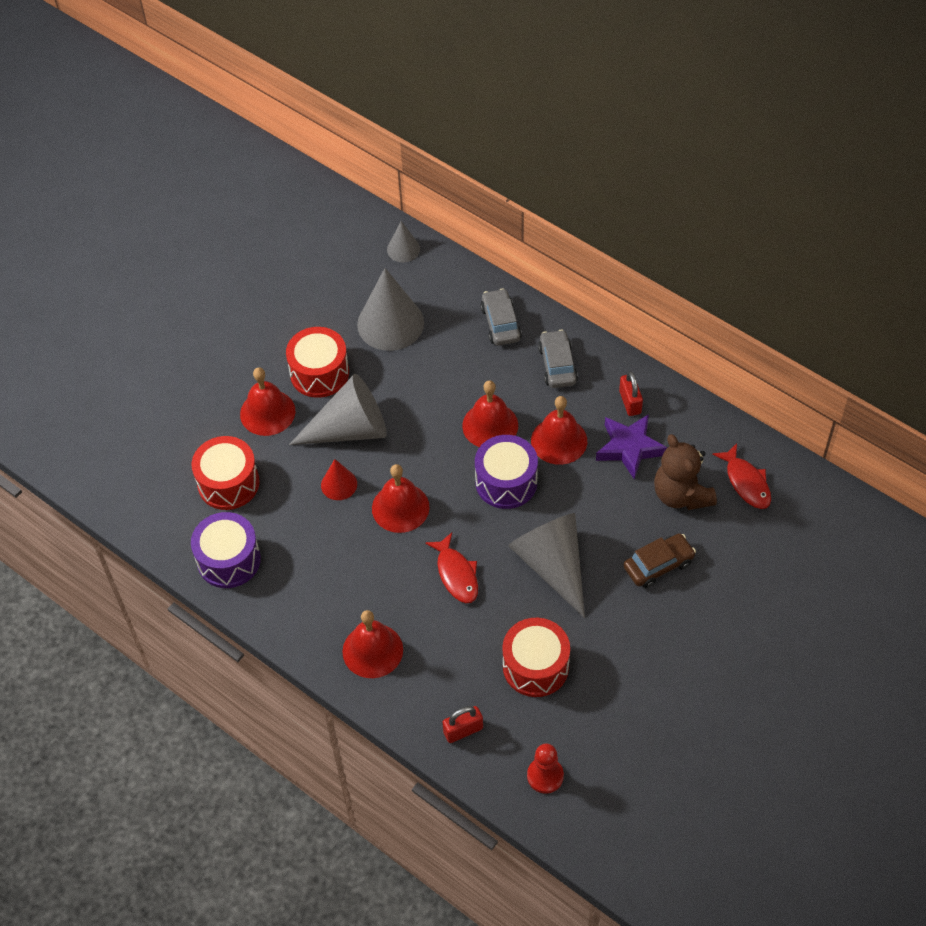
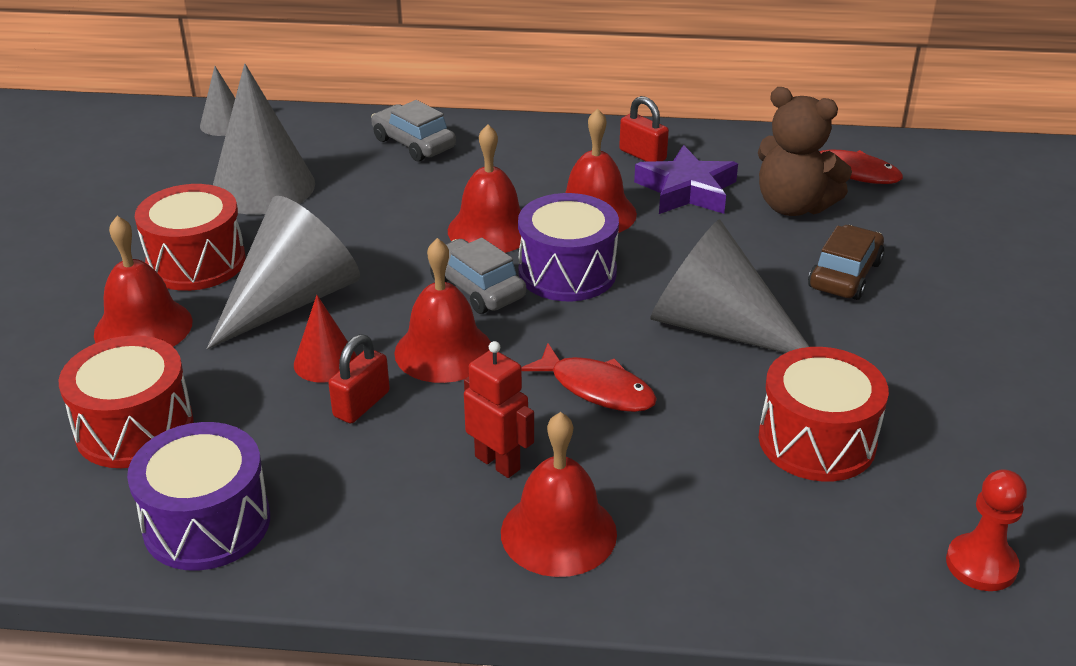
camera: 35 degrees left, 20 degrees down
red padlock [443,706,483,743] -> red padlock moved to [329,334,390,423]
grey car [538,329,578,388] -> grey car moved to [428,238,526,314]
none -> red robot [464,341,534,478]

